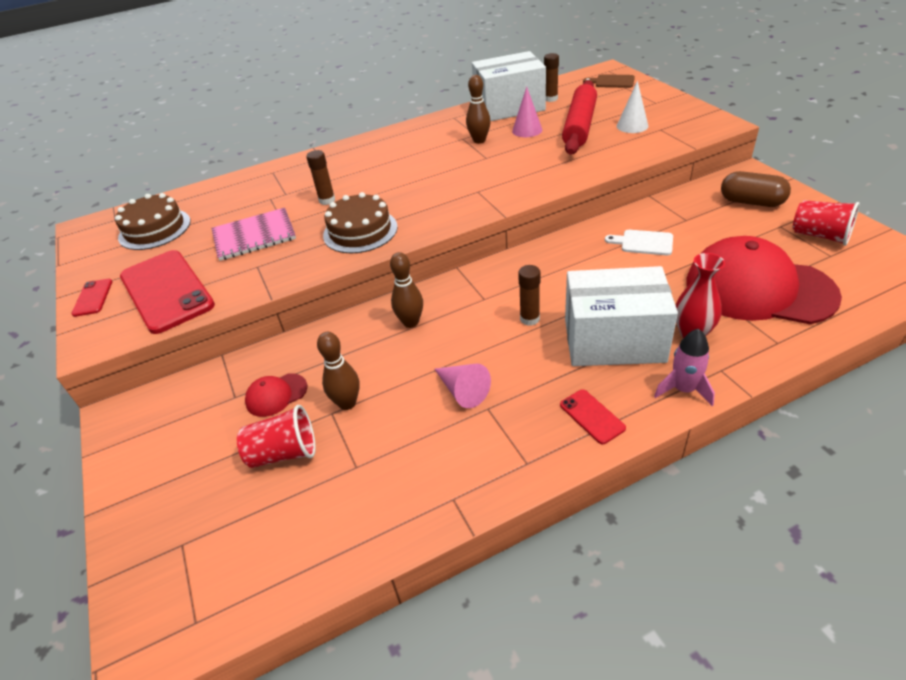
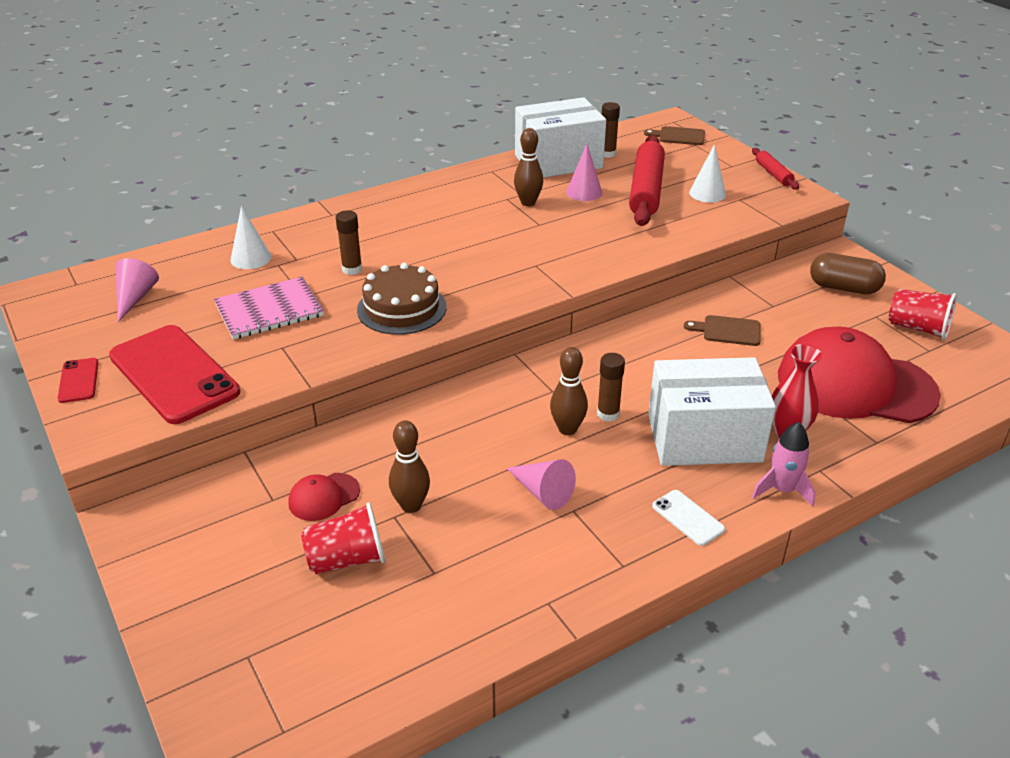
camera: 10 degrees left, 5 degrees down
brown cake [115,193,191,250] -> pink cone [115,258,159,322]
brown bowling pin [390,252,423,328] -> brown bowling pin moved to [550,347,588,435]
red phone [560,389,626,444] -> white phone [652,490,725,546]
white cutting board [605,230,673,255] -> brown cutting board [684,315,760,346]
none -> white cone [230,206,271,269]
none -> red rolling pin [752,148,799,190]

